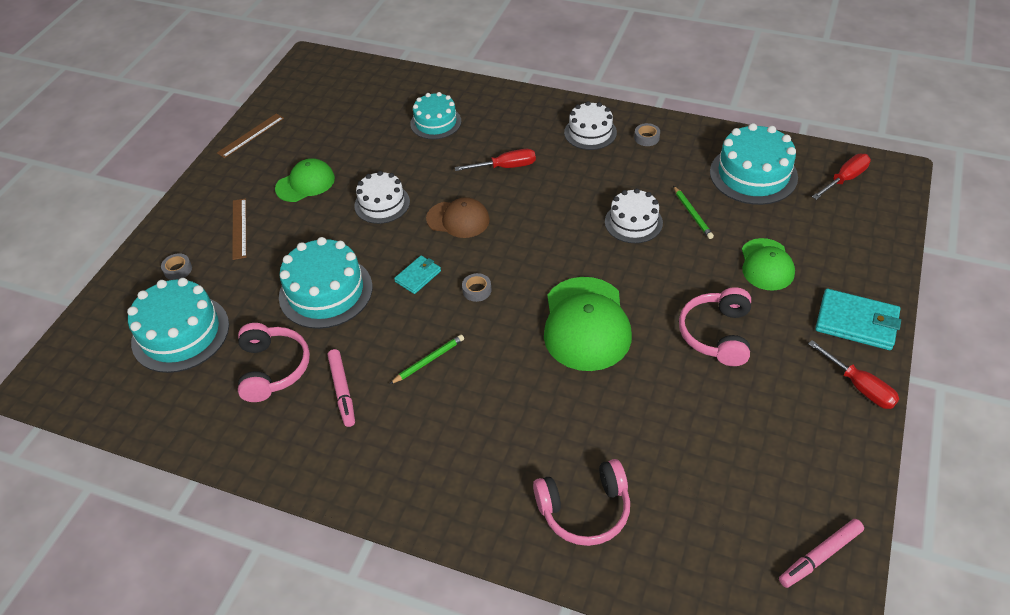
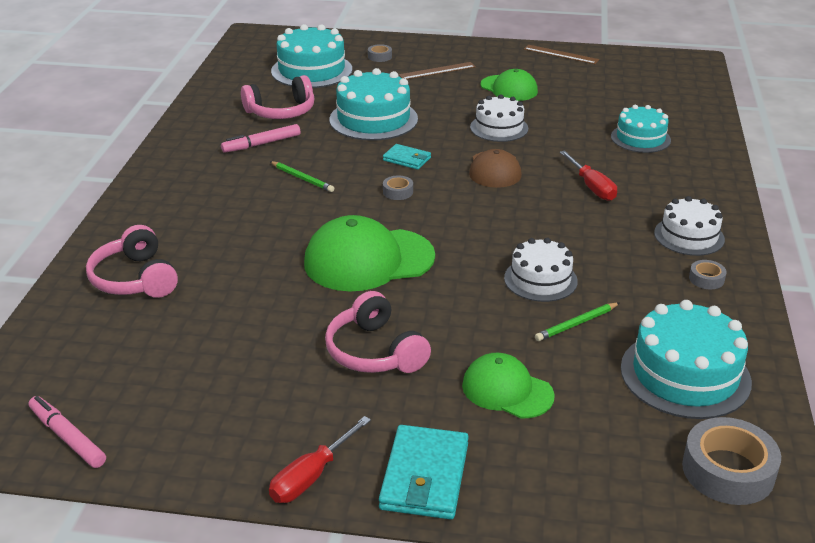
camera: 75 degrees right, 15 degrees down
pink headphones [679,287,751,366] -> pink headphones turned 120 degrees counterclockwise [325,291,431,373]
green cap [742,238,795,291] -> green cap turned 45 degrees clockwise [462,353,555,418]
red screwdriver [812,154,871,200] -> grey tape [682,417,781,505]

